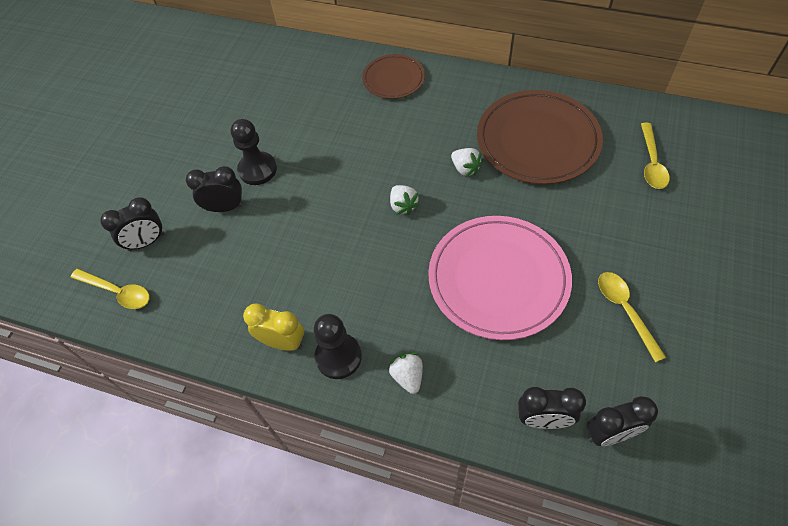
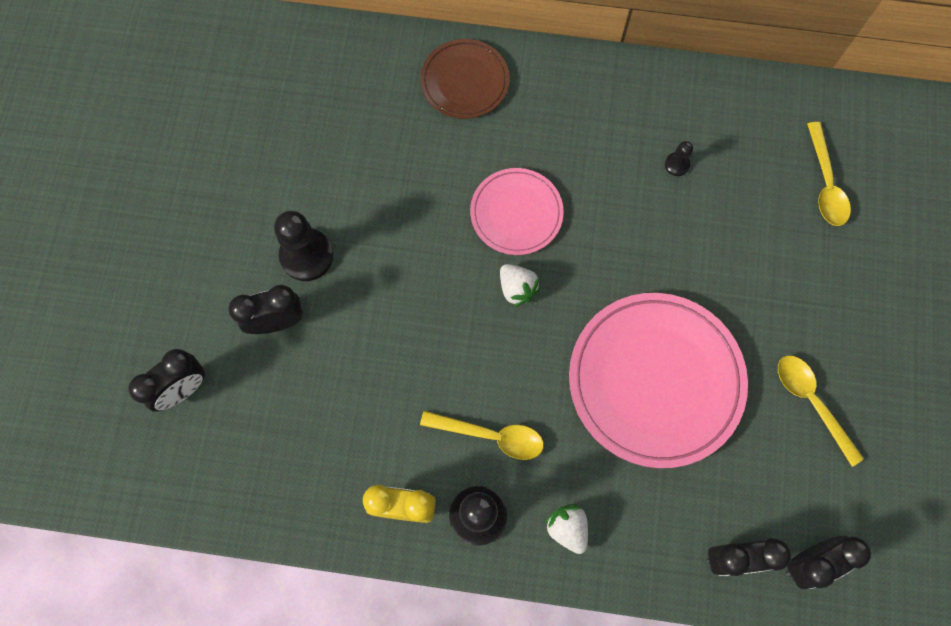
camera: 15 degrees left, 15 degrees up
yellow spoon [71,269,150,309] -> yellow spoon moved to [420,411,544,460]
white strawberry [451,148,483,177] -> none
brown plate [477,90,603,184] -> black pawn [665,141,693,176]
none -> pink plate [470,168,564,255]

